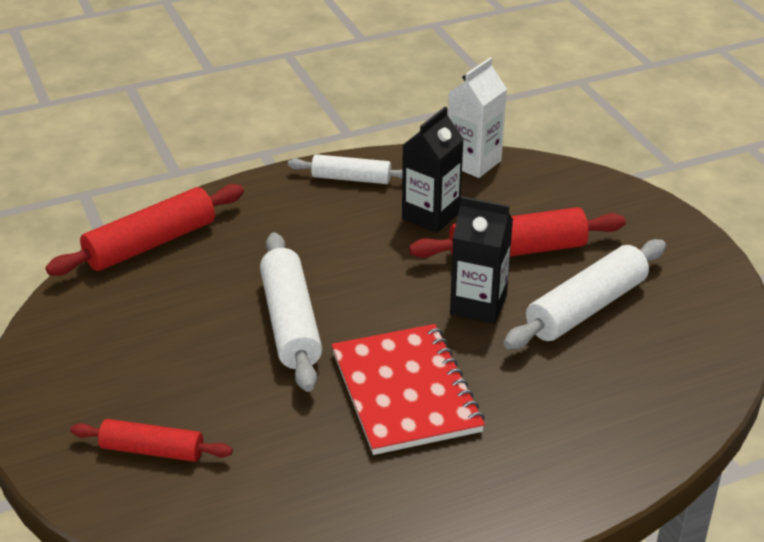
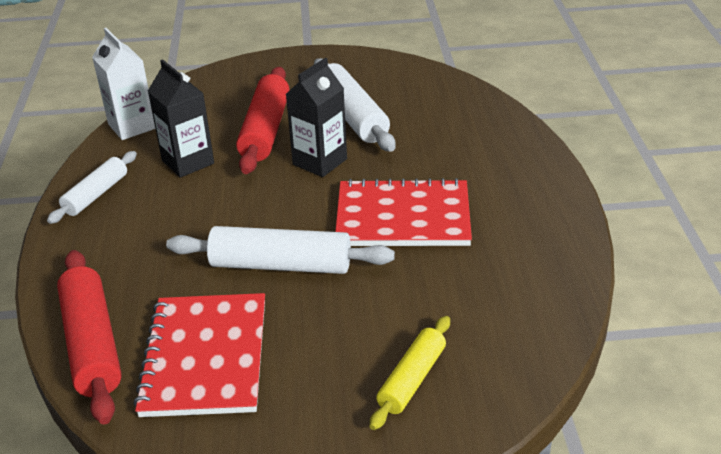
camera: 70 degrees left, 0 degrees up
red rolling pin [70,419,233,462] -> yellow rolling pin [370,316,450,430]
none -> red notebook [133,293,265,417]

